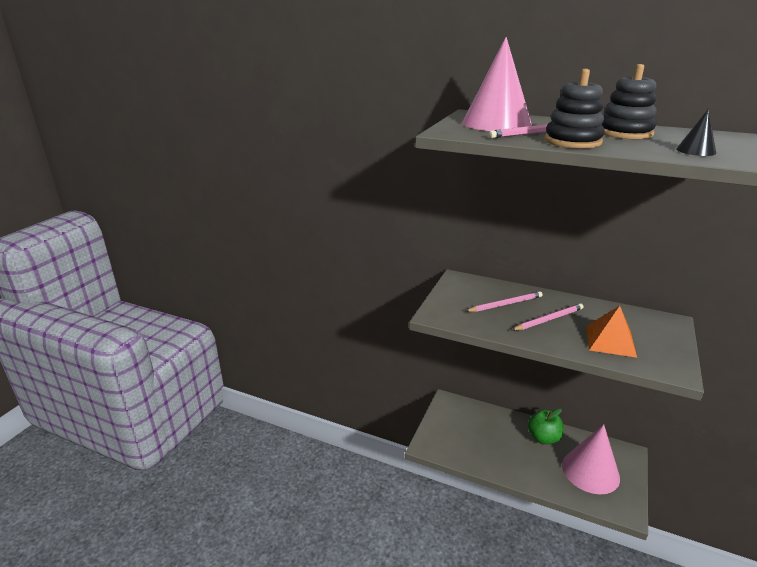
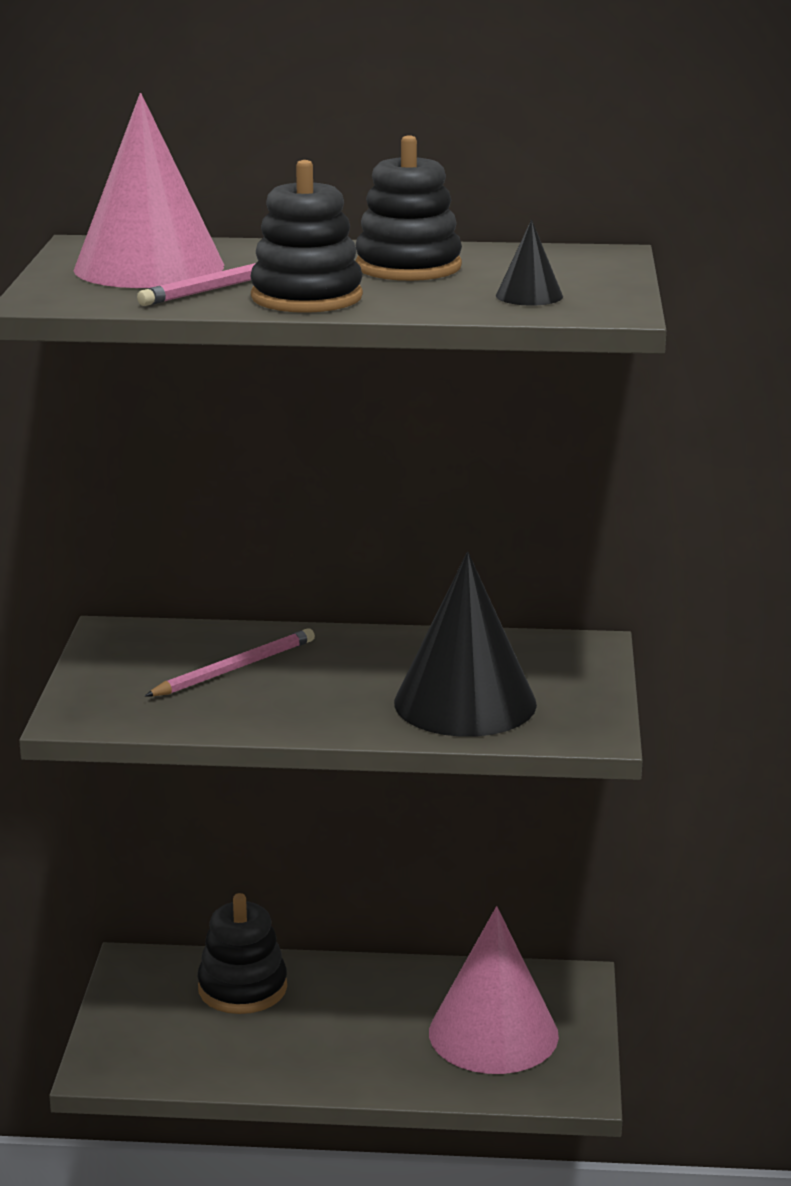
camera: 20 degrees left, 5 degrees down
pink pencil [512,303,583,331] -> none
green apple [528,408,563,444] -> none
orange pyramid [586,306,637,358] -> black cone [394,552,537,737]
none -> black stacking toy [197,893,287,1014]

